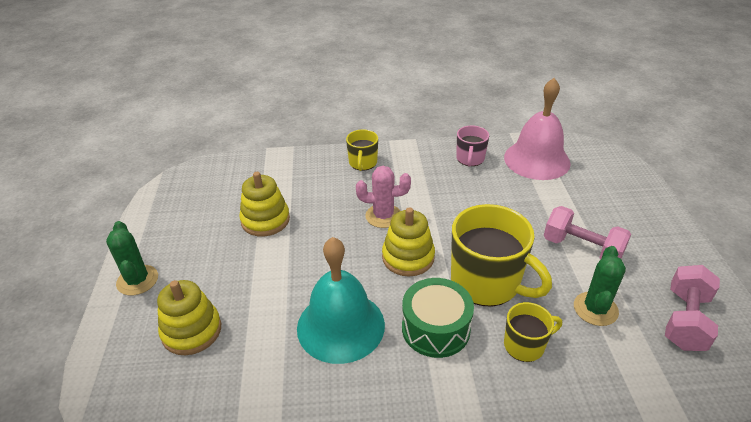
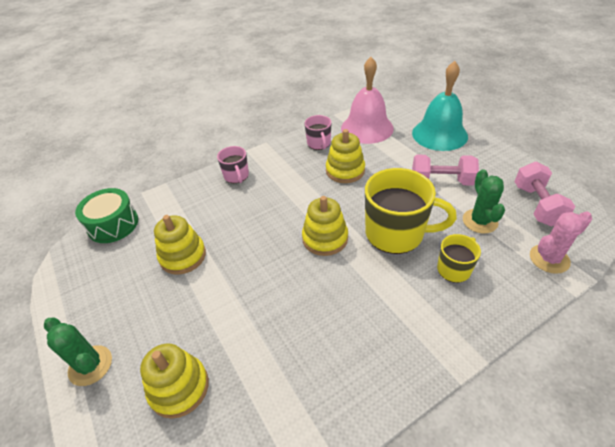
camera: 25 degrees left, 5 degrees up
turquoise bell [297,237,385,364] -> turquoise bell moved to [412,61,468,151]
yellow mug [346,129,378,171] -> pink mug [217,146,249,183]
pink cactus [356,166,411,228] -> pink cactus moved to [530,212,592,274]
green drum [402,278,474,358] -> green drum moved to [75,188,138,243]
none -> yellow stacking toy [326,129,365,183]

